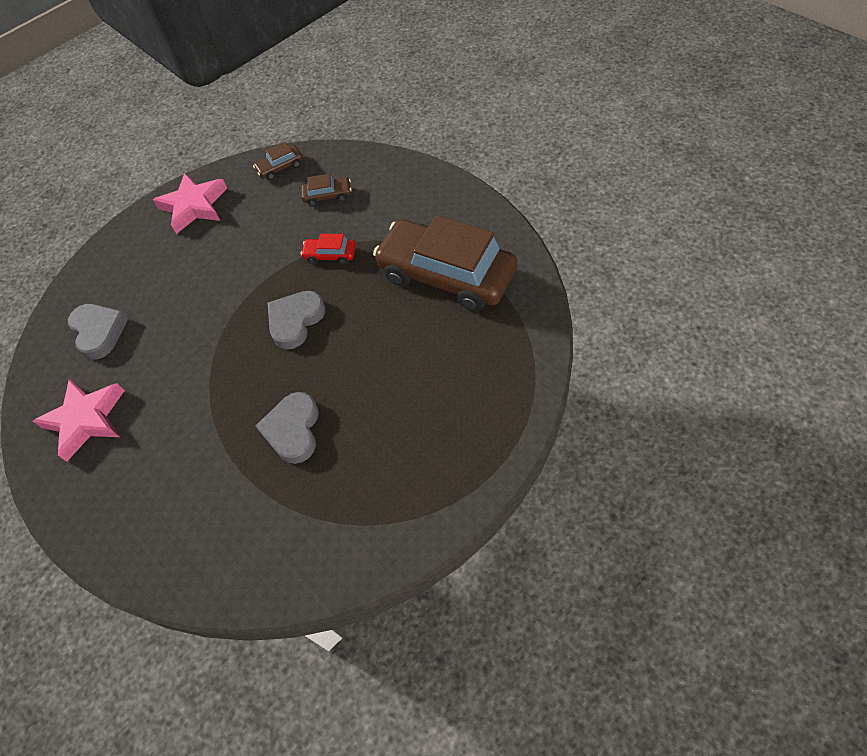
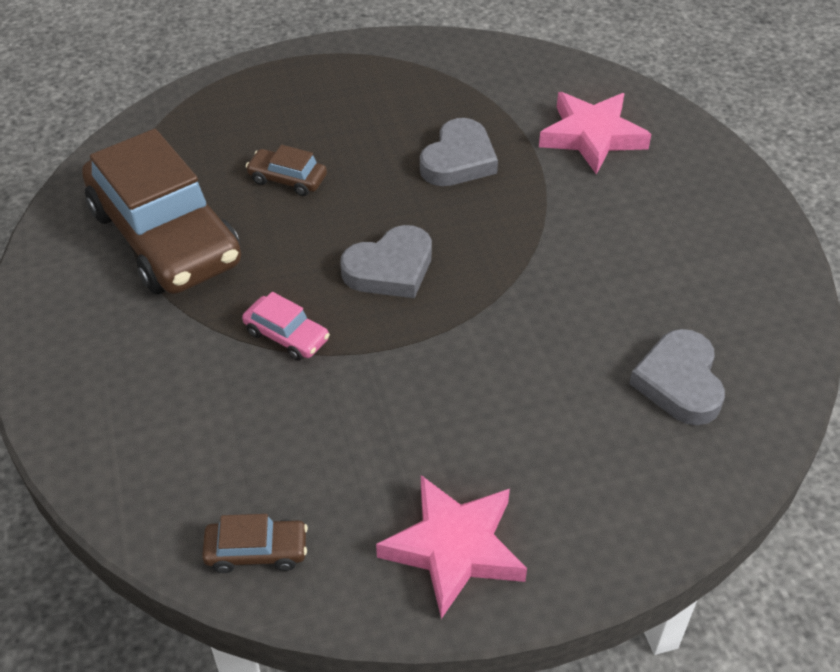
camera: 160 degrees left, 10 degrees down
pink star [33,378,125,462] -> pink star moved to [539,92,651,175]
brown car [301,174,352,206] -> brown car moved to [246,145,327,196]
red car [301,234,356,265] -> pink car [242,292,330,361]

